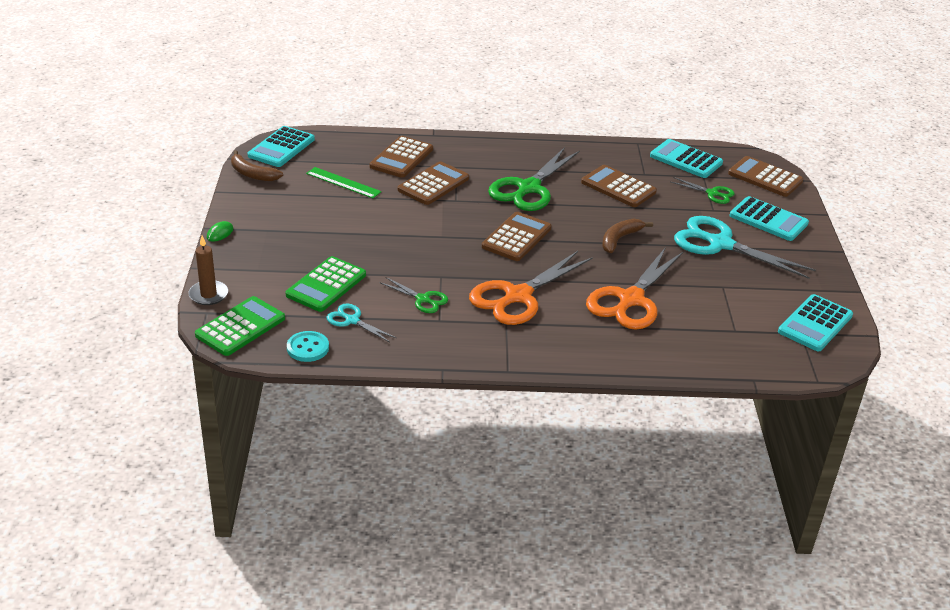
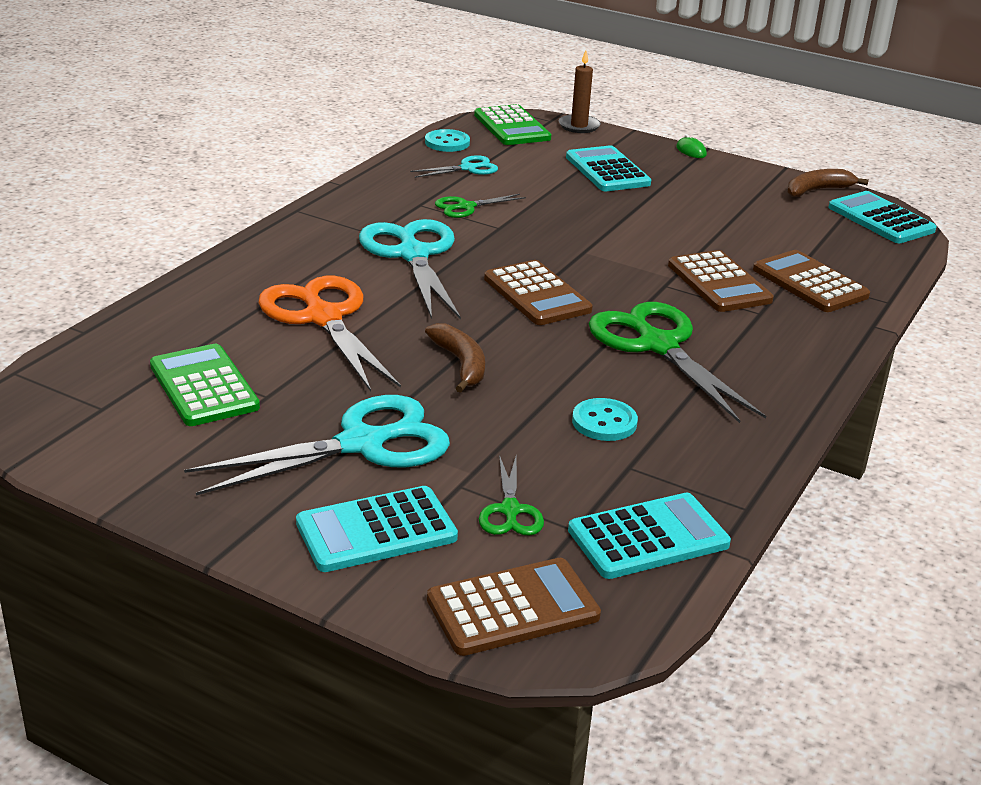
camera: 120 degrees right, 5 degrees down
green calculator [286,256,366,312] -> green calculator moved to [150,344,260,426]
green ruler [306,167,381,198] -> none
orange scissors [469,251,593,325] -> turquoise scissors [359,219,461,319]
brown calculator [581,165,657,207] -> turquoise button [572,398,638,441]
green scissors [671,177,735,204] -> green scissors turned 60 degrees counterclockwise [479,453,544,536]
turquoise calculator [778,294,853,351] -> turquoise calculator moved to [566,145,651,191]

